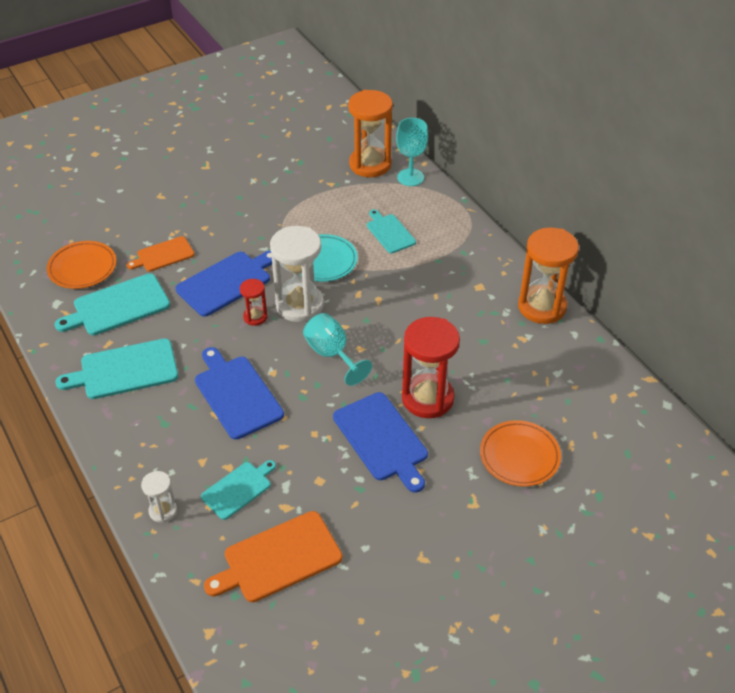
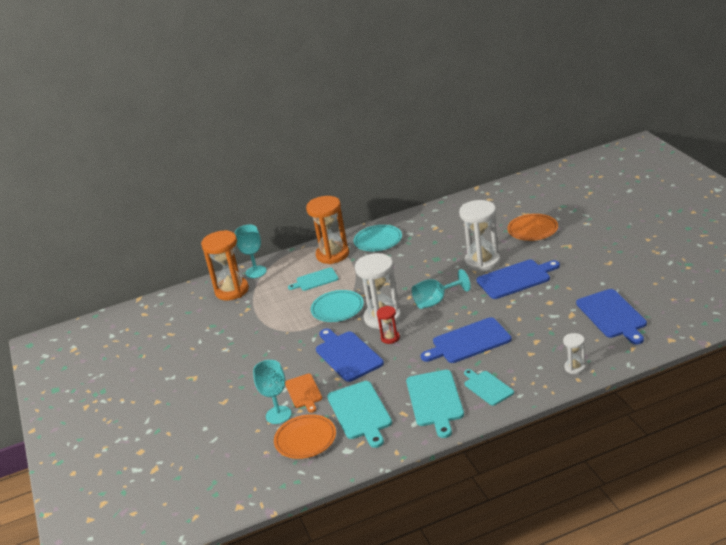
camera: 75 degrees left, 15 degrees down
turquoise cutting board [201,460,276,520] -> turquoise cutting board moved to [464,369,514,406]
orange cutting board [204,511,342,602] -> blue cutting board [576,289,647,345]
red hourglass [402,317,460,418] -> white hourglass [459,200,500,272]
orange hourglass [518,227,579,324] -> orange hourglass moved to [306,196,349,264]
none -> turquoise goblet [253,360,292,424]
none -> turquoise plate [354,225,402,251]

